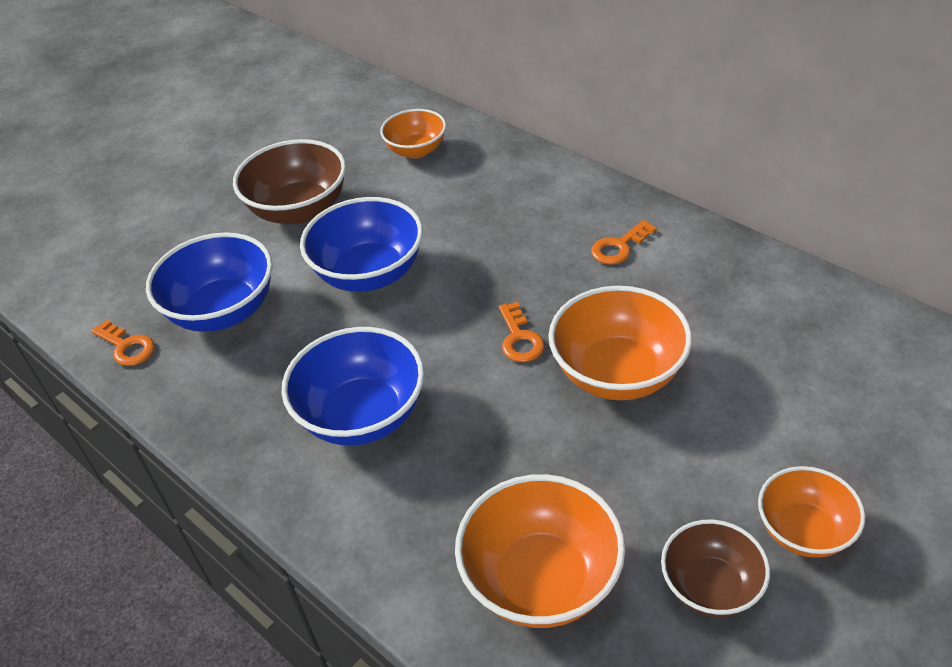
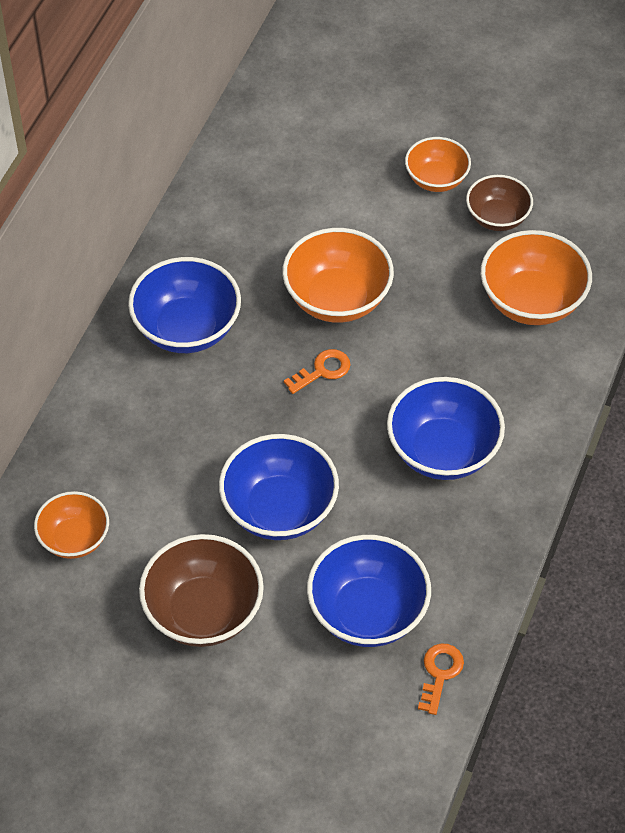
camera: 115 degrees left, 10 degrees up
orange key [591,220,657,265] -> blue bowl [128,257,241,353]

